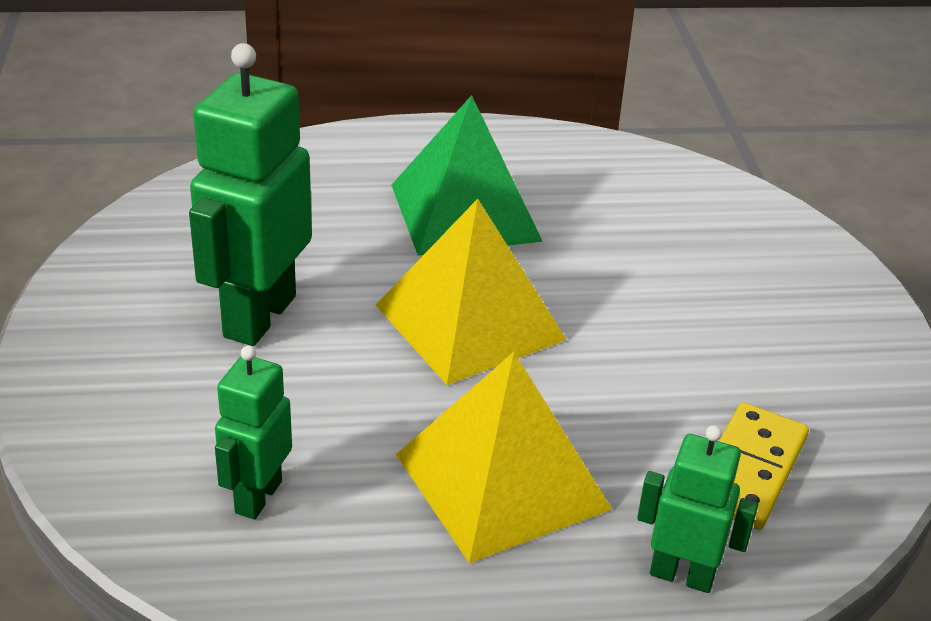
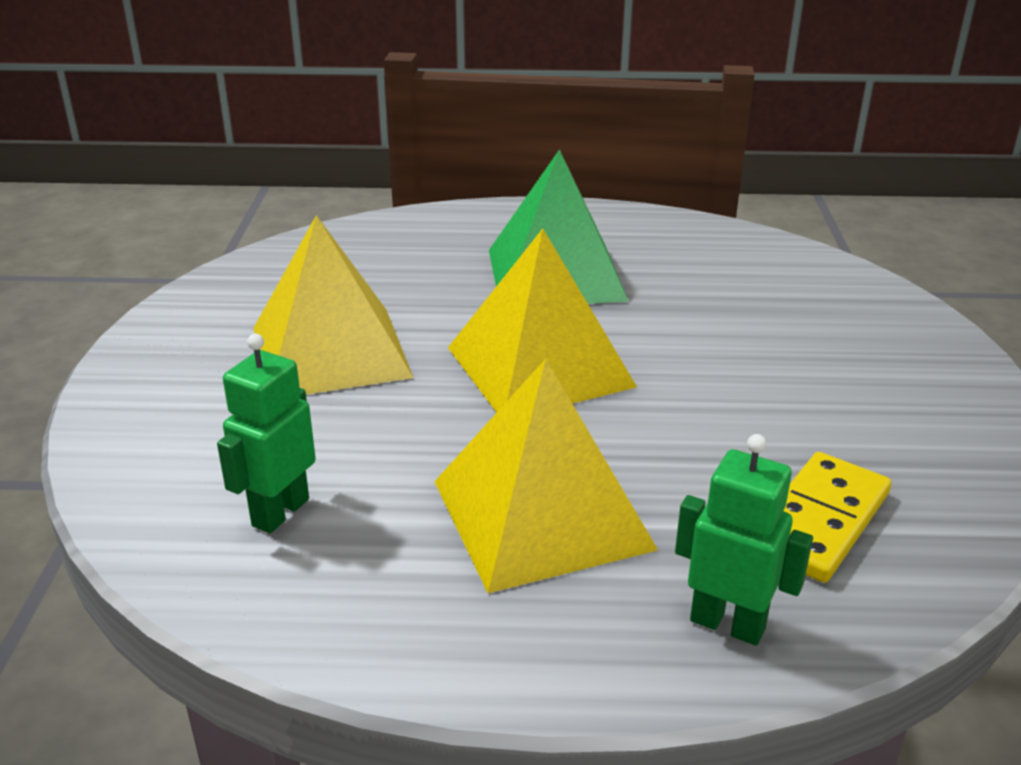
camera: 10 degrees right, 5 degrees down
green robot [189,43,312,346] -> yellow pyramid [254,215,413,395]

